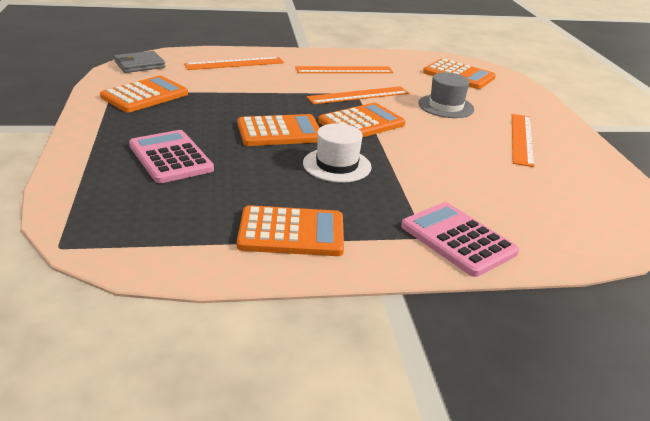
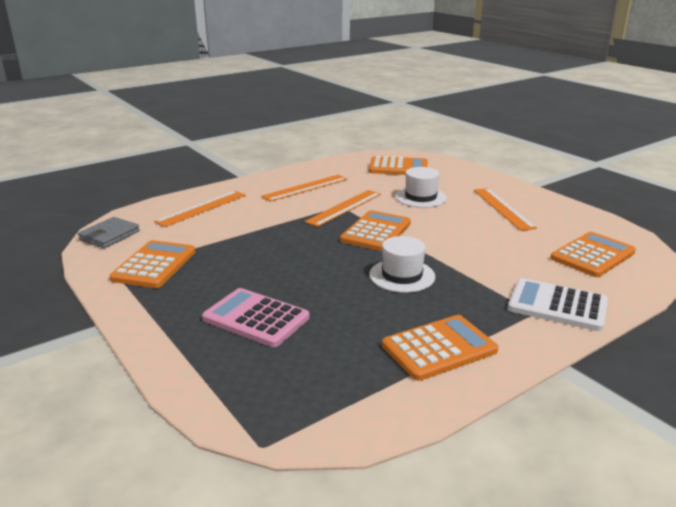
camera: 25 degrees left, 5 degrees down
orange calculator [238,114,320,146] -> orange calculator moved to [550,232,636,277]
pink calculator [401,202,519,277] -> white calculator [508,278,608,331]
grey hat [418,72,474,118] -> white hat [395,167,447,208]

